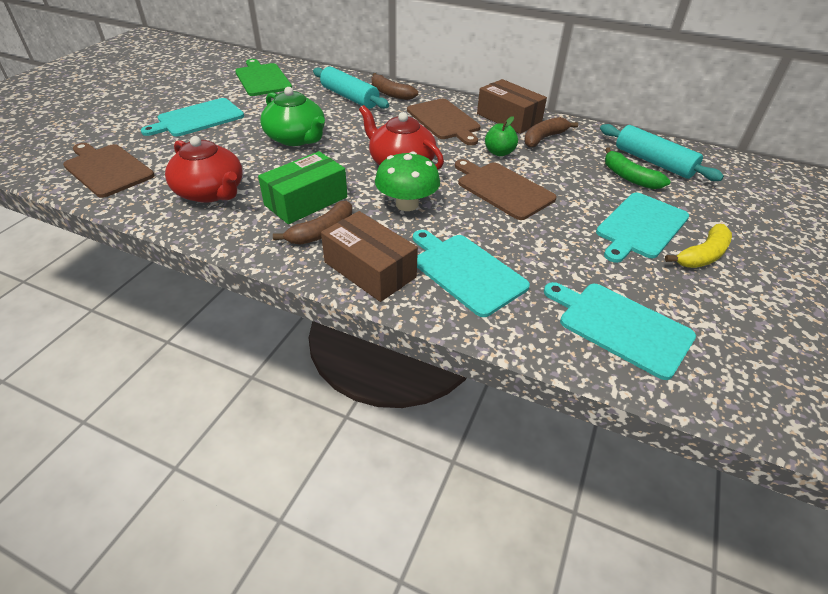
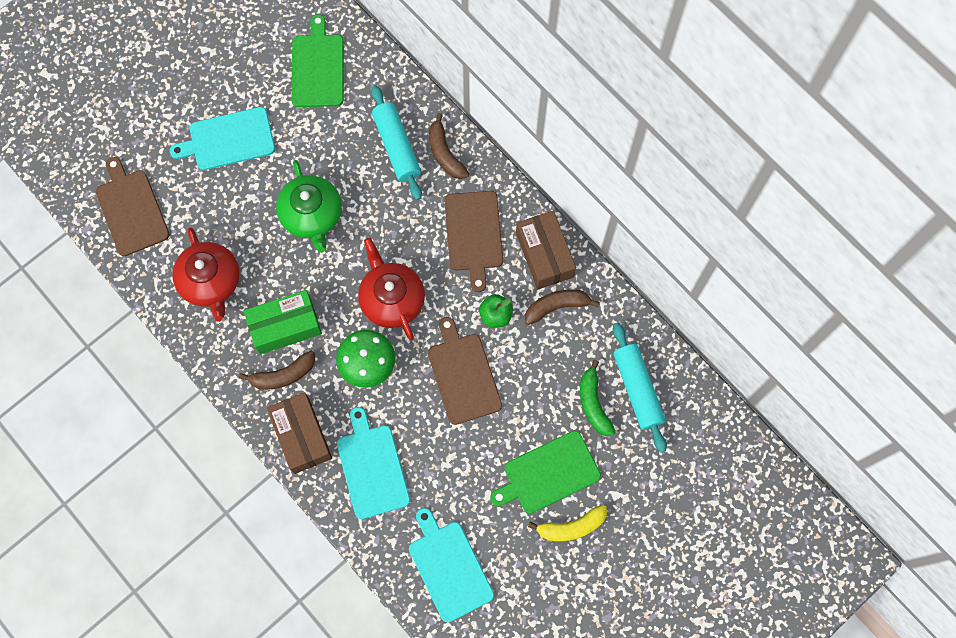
camera: 25 degrees right, 30 degrees up
turquoise cutting board [596,193,689,263] -> green cutting board [490,431,601,514]

